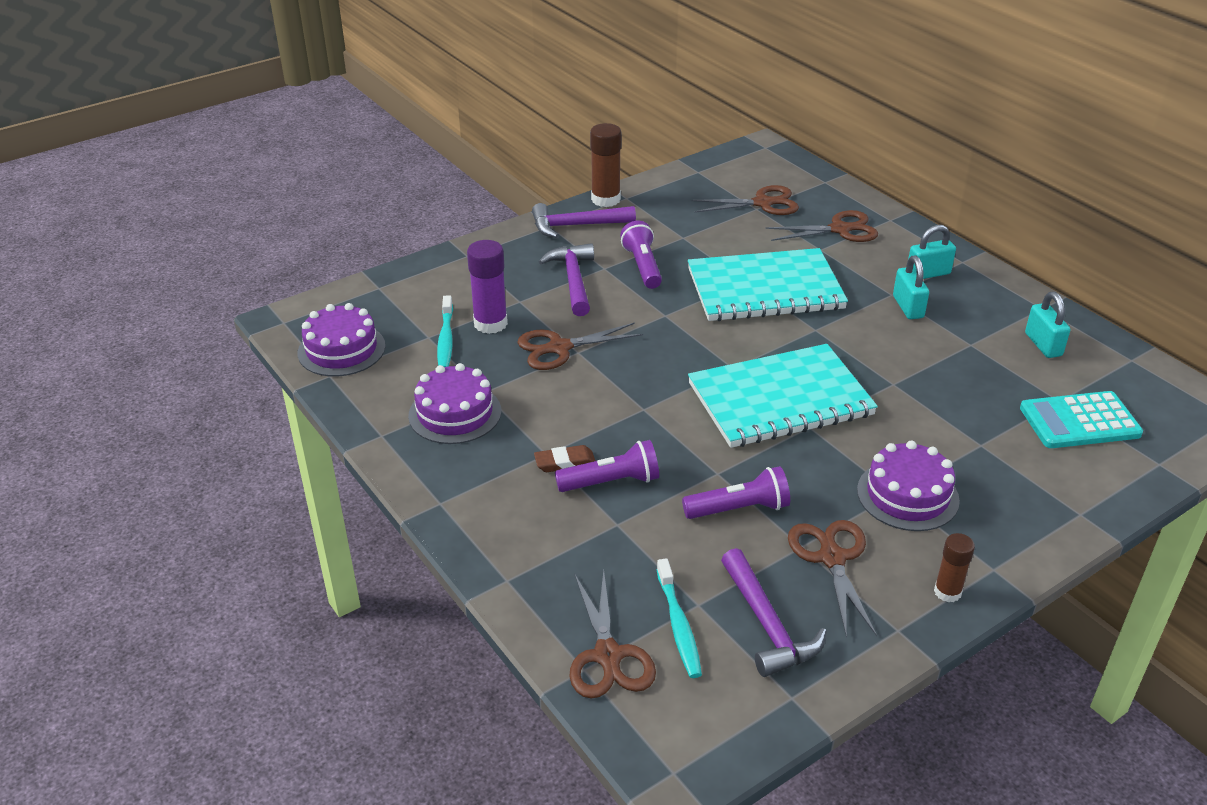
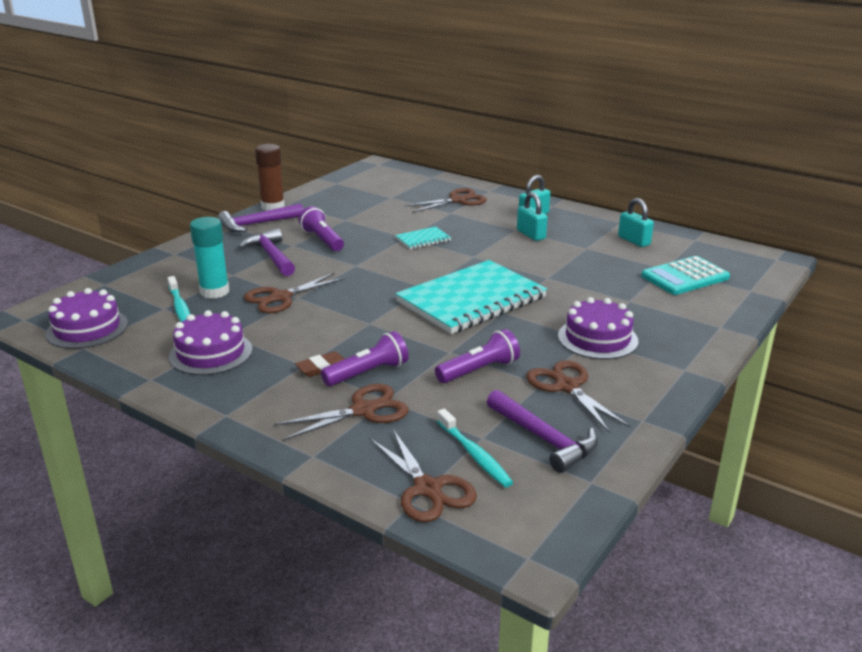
camera: 20 degrees left, 10 degrees down
purple glue stick [467,240,508,334] -> turquoise glue stick [190,217,229,299]
turquoise notebook [688,248,848,321] -> turquoise notebook [395,226,451,250], size x0.43
brown scissors [690,185,799,215] -> brown scissors moved to [274,384,409,441]
brown glue stick [934,533,975,602] -> none

